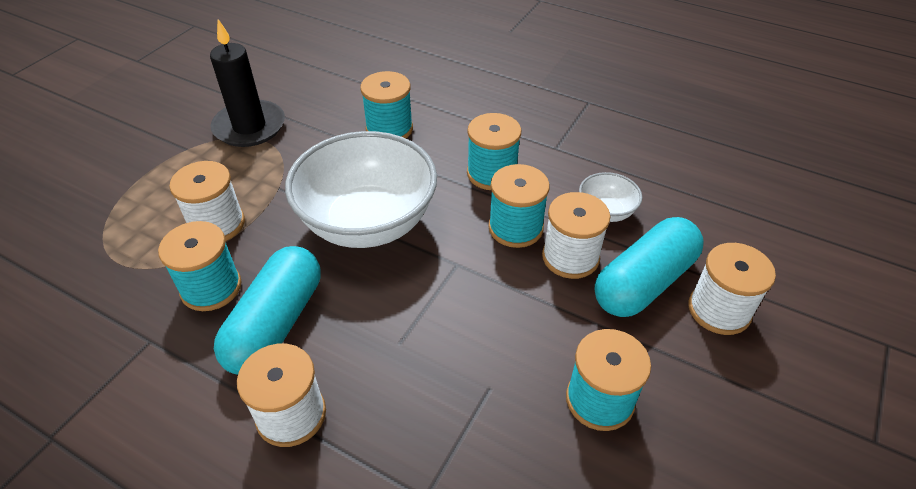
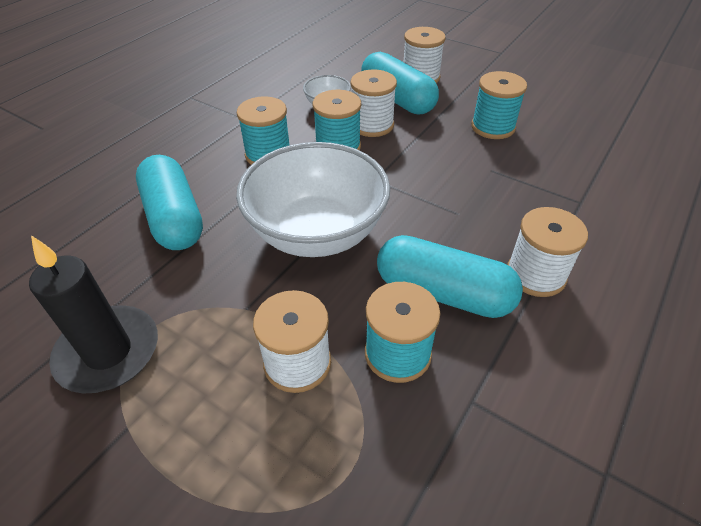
camera: 85 degrees left, 0 degrees up
turquoise spool [360,71,413,138] -> turquoise capsule [136,155,203,250]

